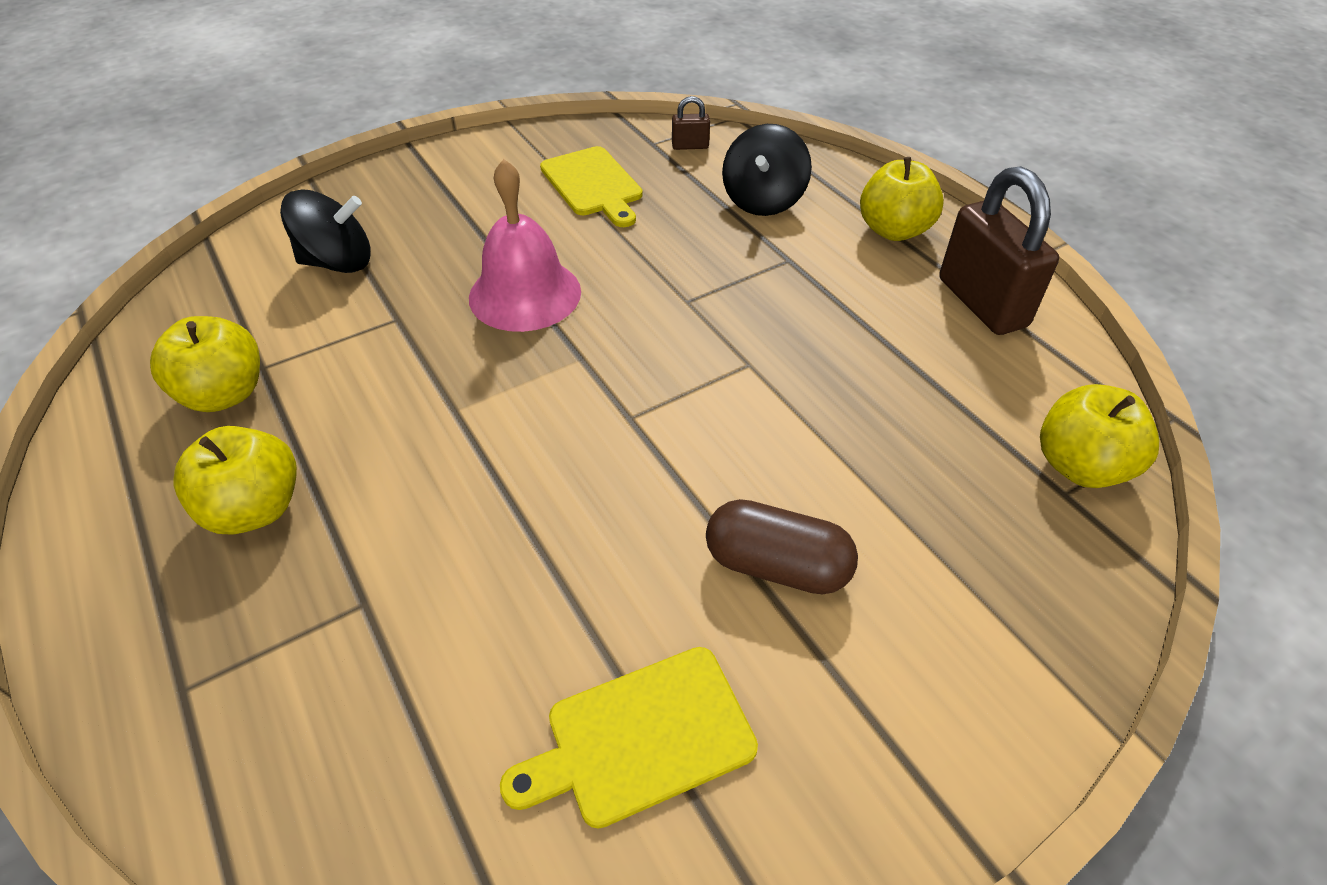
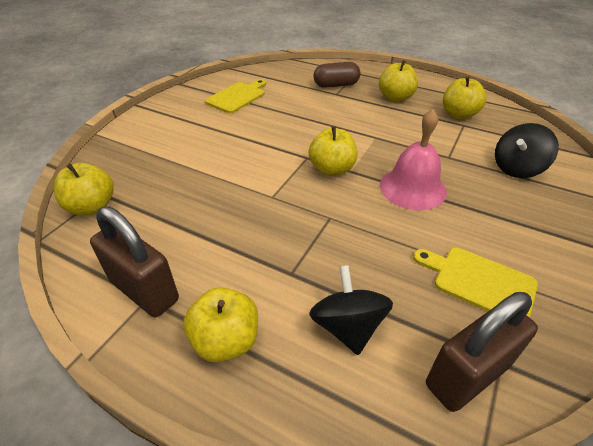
camera: 150 degrees right, 5 degrees down
brown padlock [672,96,710,150] -> brown padlock [426,292,538,412], size x2.28
brown capsule [706,499,858,595] -> brown capsule moved to [314,62,361,88]
none -> yellow apple [308,126,357,176]

